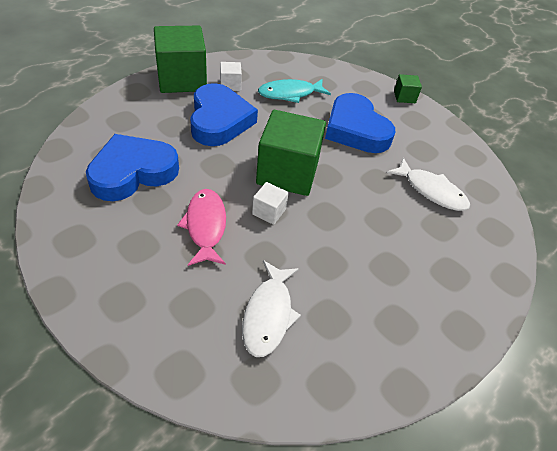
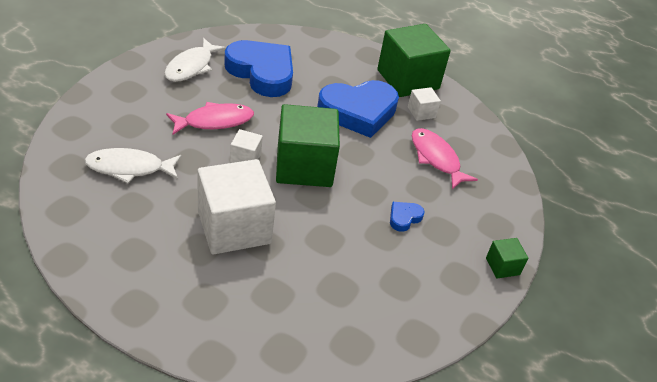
camera: 75 degrees right, 5 degrees down
turquoise fish [258,79,331,103] -> pink fish [412,128,478,190]
blue heart [325,93,395,153] -> blue heart [390,202,425,232], size x0.42
white fish [387,158,470,211] -> white fish moved to [164,38,226,82]
none -> white cube [198,159,276,255]

